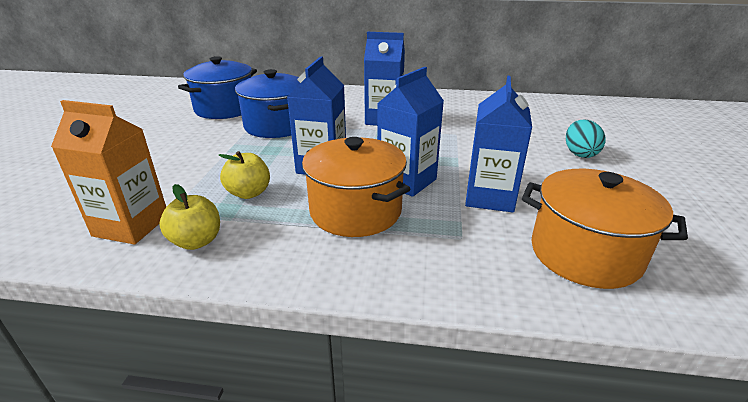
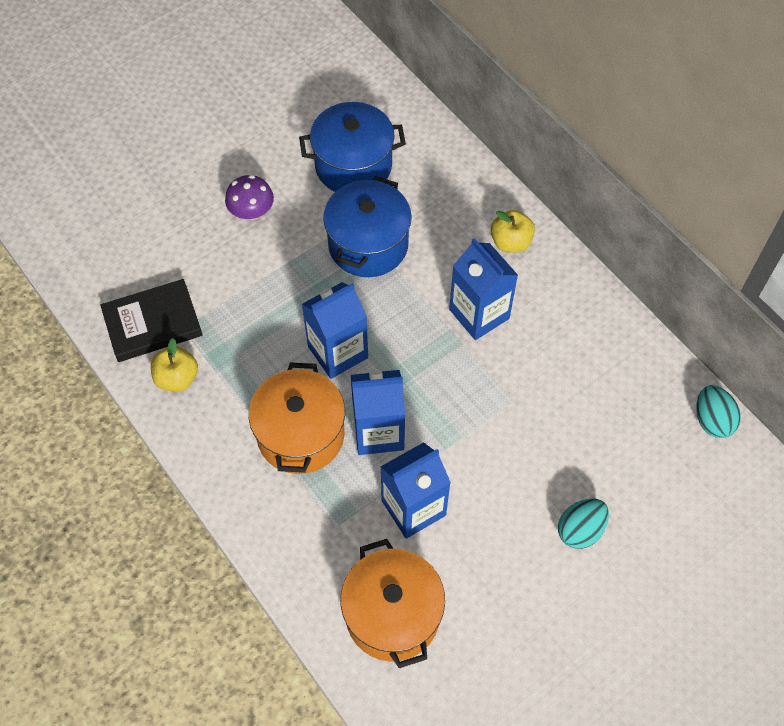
camera: 45 degrees right, 30 degrees up
orange carton [51,100,166,244] -> black book [100,279,203,362]
yellow apple [219,151,270,199] -> yellow apple moved to [491,210,535,253]
none -> purple mushroom [225,175,274,220]
none -> turquoise egg [697,385,741,438]

